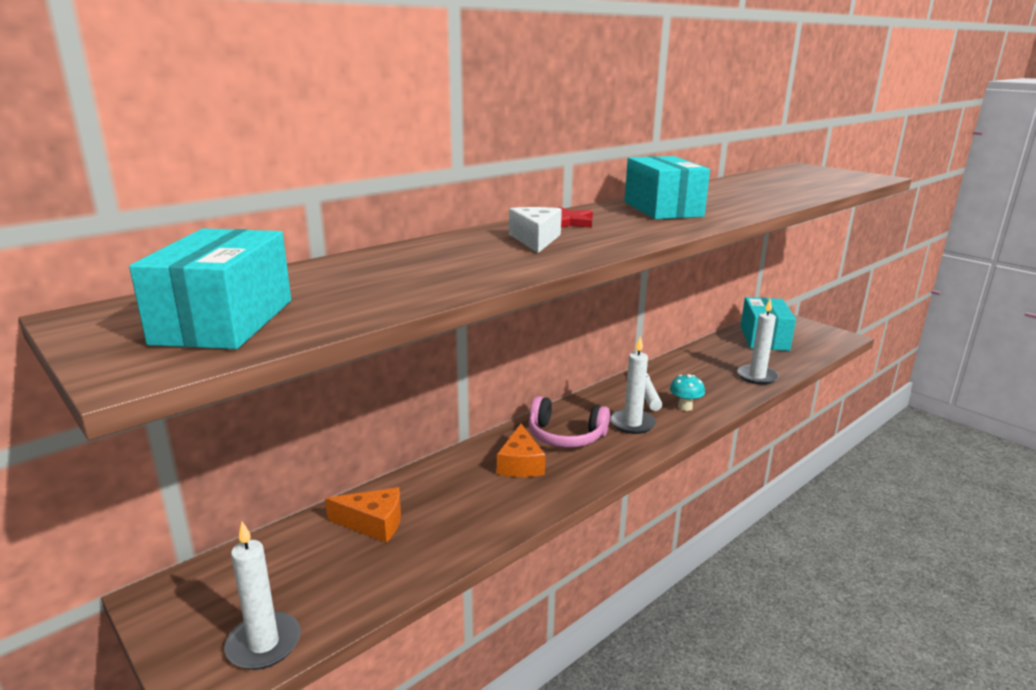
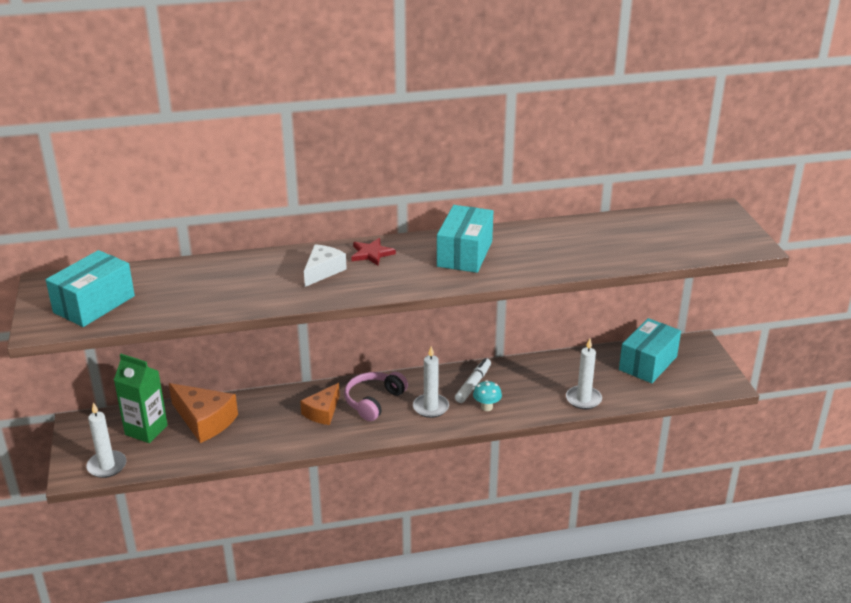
camera: 30 degrees right, 10 degrees up
orange cheese [325,487,401,543] -> orange cheese [169,383,238,443], size x1.54
pink headphones [528,396,610,448] -> pink headphones turned 75 degrees clockwise [344,372,408,421]
none -> green carton [114,354,168,443]

